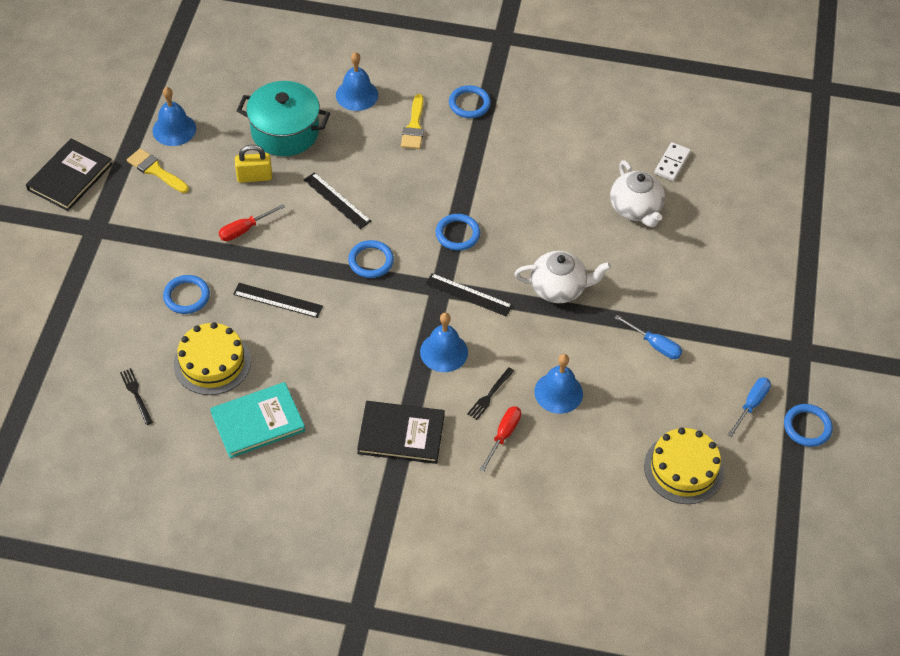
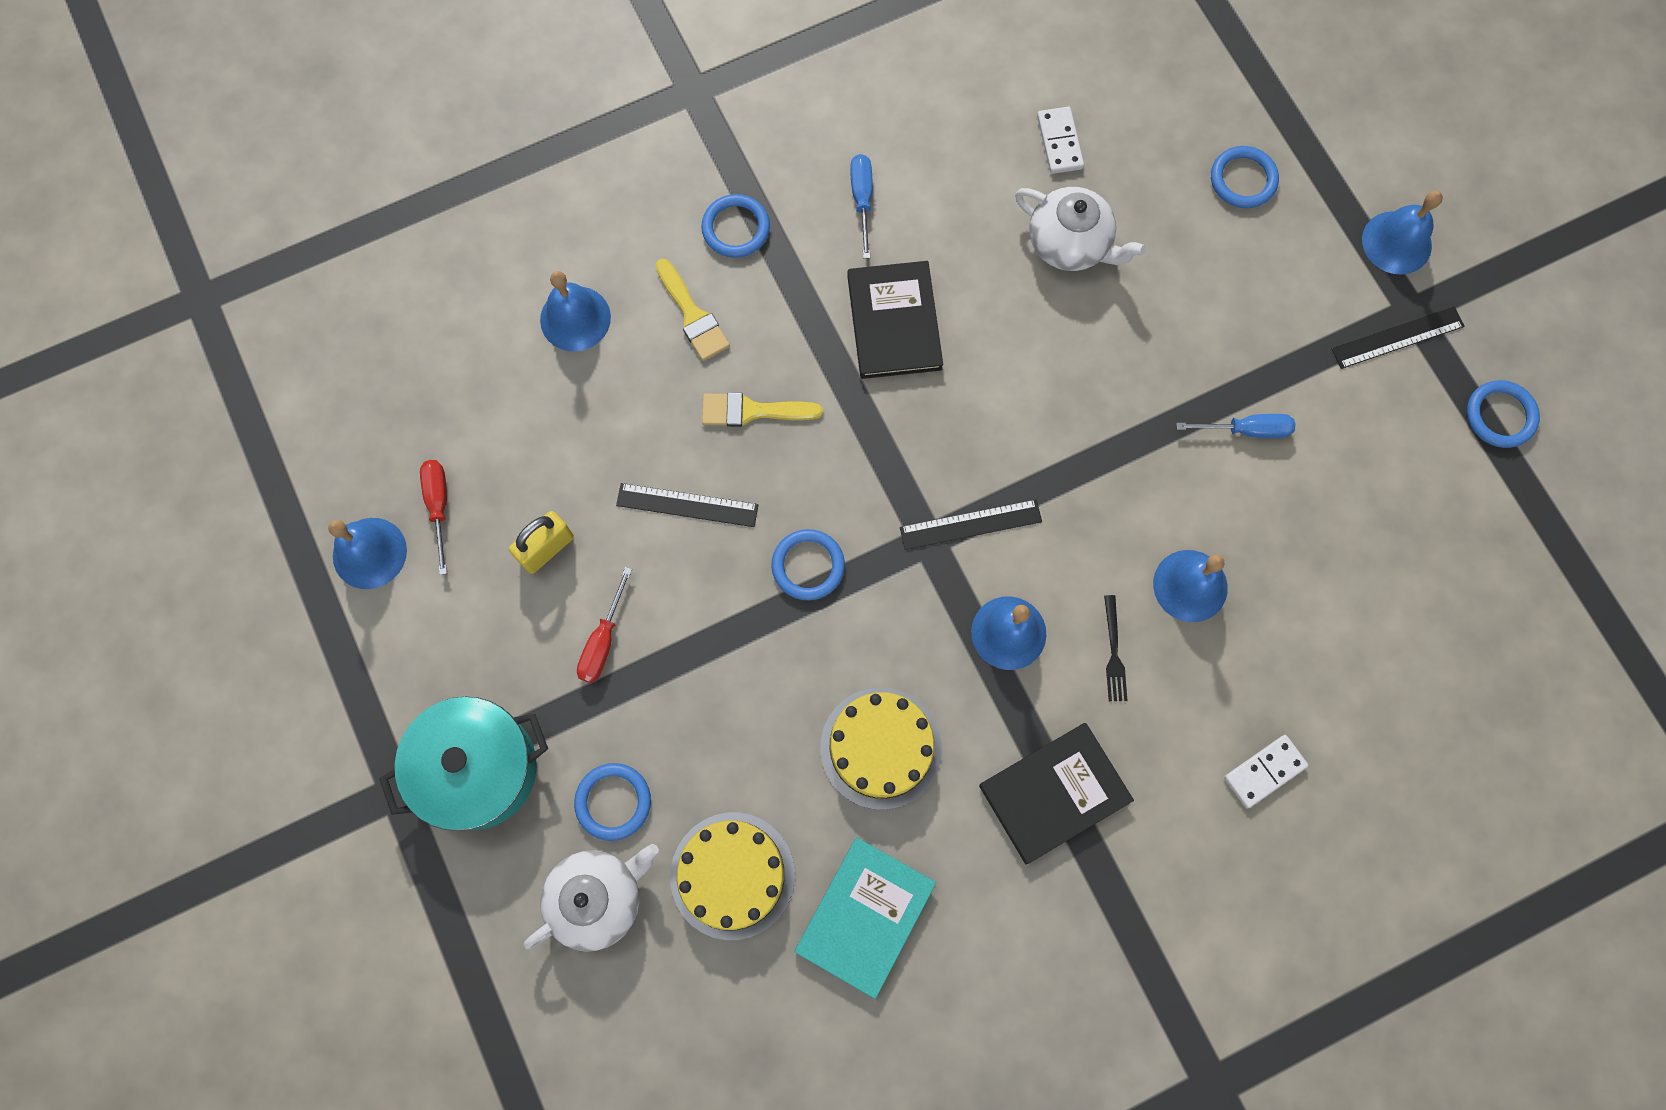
camera: 35 degrees left, 20 degrees up
black book [26,139,112,211] -> black book moved to [847,261,943,379]
black fork [120,368,153,425] -> none
yellow brush [127,148,189,193] -> yellow brush moved to [702,392,823,427]
black ruler [233,283,323,318] -> black ruler moved to [1331,306,1465,369]
turquoise pot [237,81,330,156] -> turquoise pot moved to [379,696,548,831]
blue ring [436,214,480,251] -> blue ring moved to [1211,146,1279,208]
red screwdriver [480,406,521,472] -> red screwdriver moved to [420,460,447,575]
white teapot [514,251,611,303] -> white teapot moved to [524,844,659,952]
yellow cake [644,428,724,504] -> yellow cake moved to [820,687,942,810]
blue screwdriver [728,377,771,437] -> blue screwdriver moved to [850,154,873,259]
none -> white domino [1224,735,1309,808]
none -> blue bell [1362,191,1443,274]

